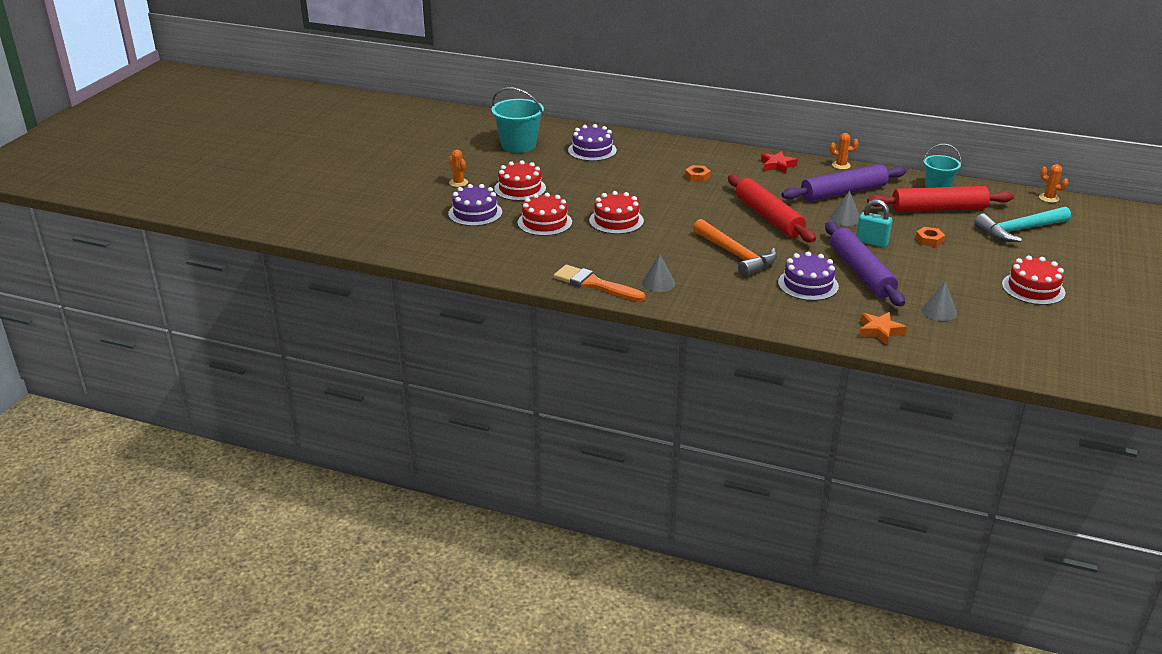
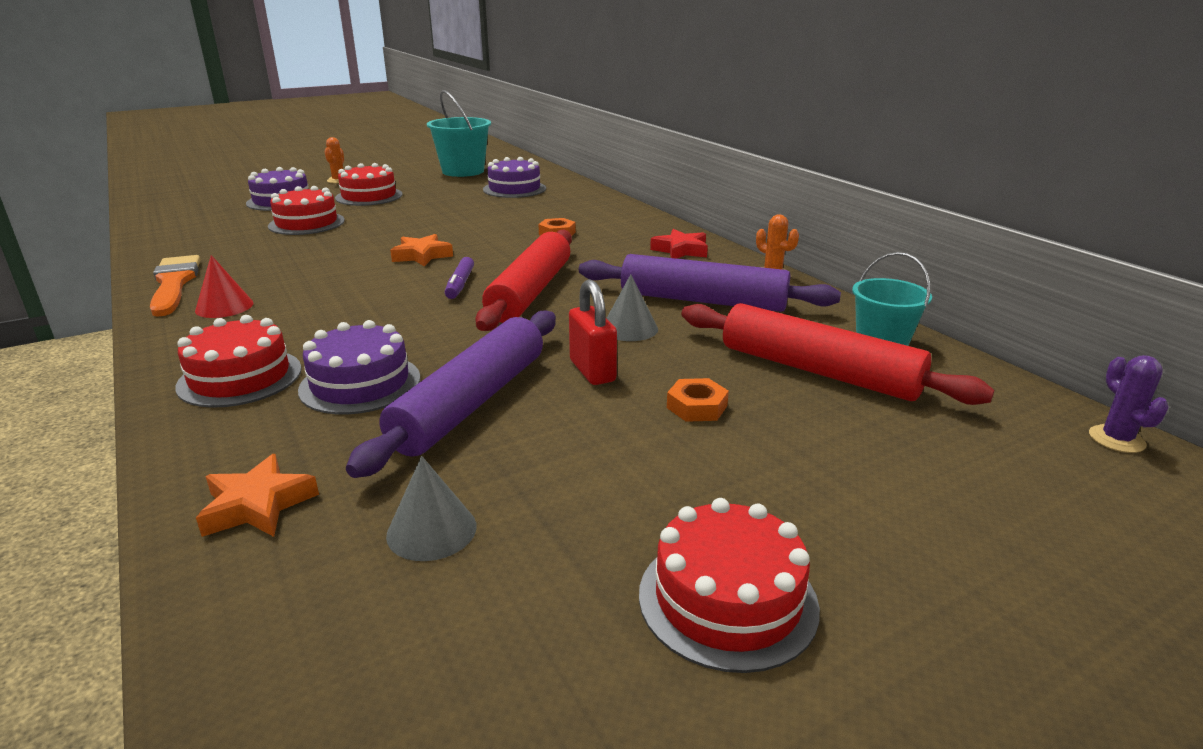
camera: 40 degrees right, 5 degrees down
red cake [589,191,644,234] -> red cake moved to [175,315,302,408]
grey cone [642,254,675,292] -> red cone [195,255,253,318]
orange hammer [693,219,777,277] -> none
turquoise padlock [856,199,892,247] -> red padlock [569,279,617,385]
turquoise hammer [974,206,1071,242] -> none
orange cactus [1039,164,1068,203] -> purple cactus [1089,355,1169,453]
none -> orange star [390,234,453,267]
none -> purple marker [445,257,474,299]

